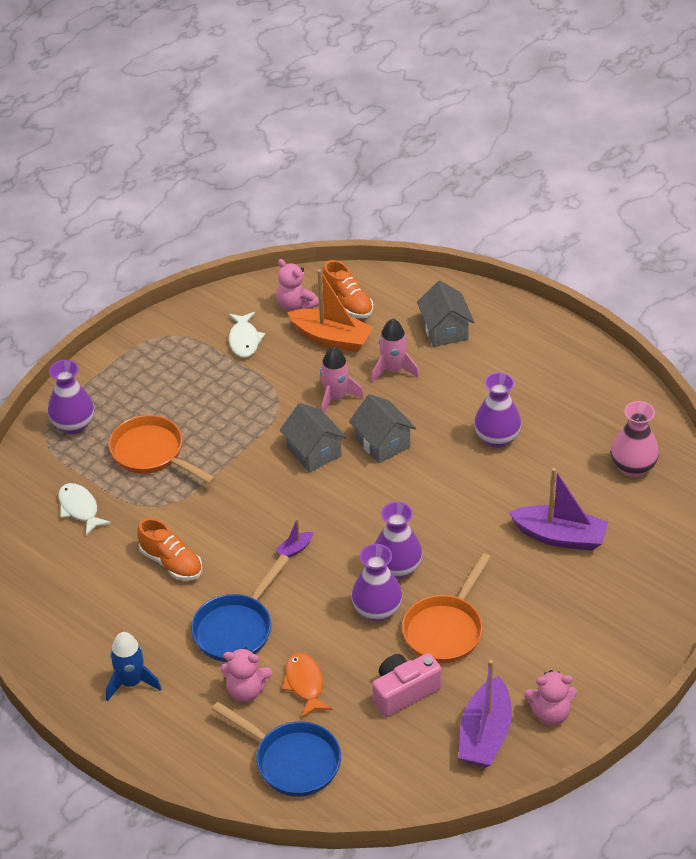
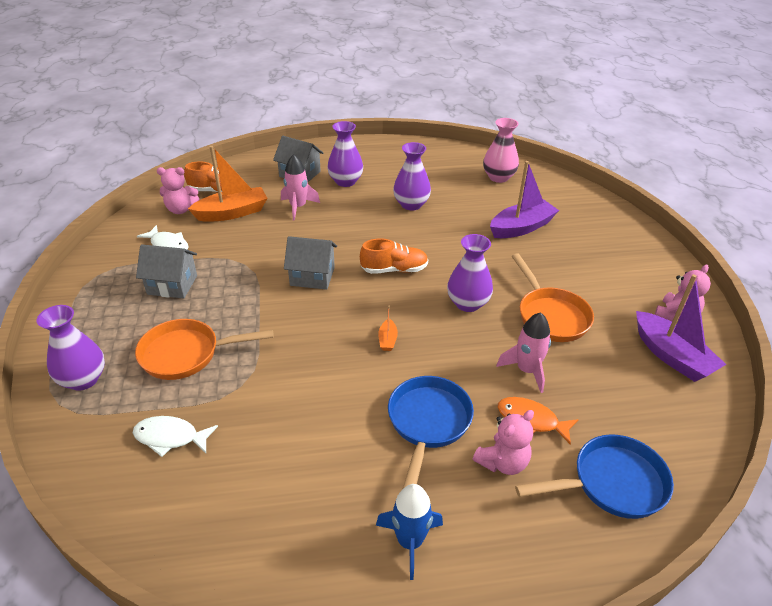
camera: 50 degrees left, 5 degrees down
orange shoe [137,518,202,581] -> orange shoe moved to [360,238,428,274]
blue pan [191,554,289,662] -> blue pan turned 150 degrees counterclockwise [388,376,474,490]
purple boat [275,518,313,557] -> orange boat [378,306,398,351]
pink rocket [320,346,364,413] -> pink rocket moved to [496,312,551,393]
grey house [349,394,416,463] -> grey house moved to [136,245,197,298]
purple vase [351,544,402,622] -> purple vase moved to [327,121,363,187]
pink camera [372,653,442,717] -> none

